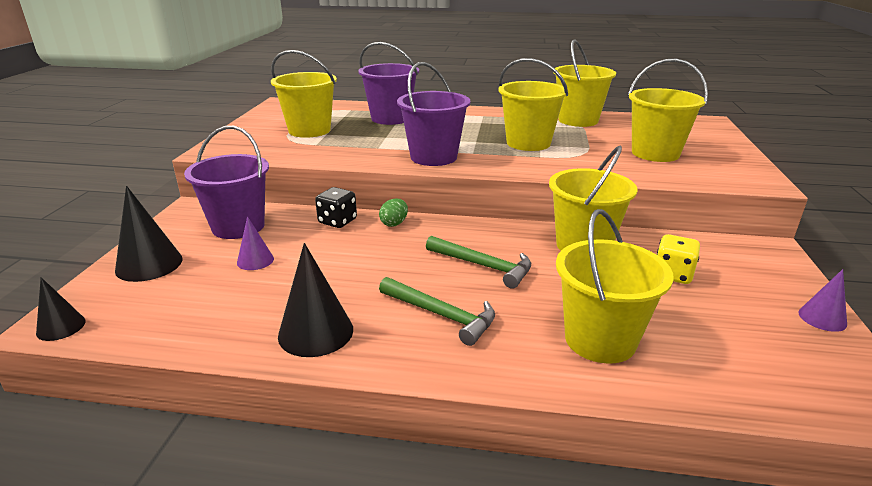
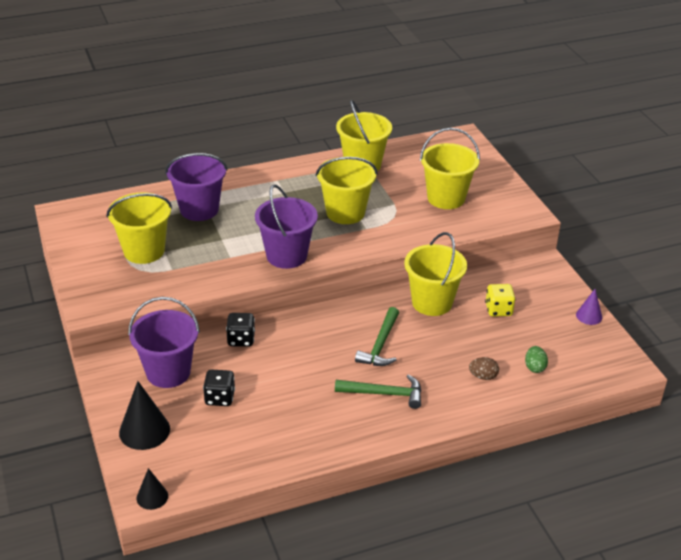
camera: 30 degrees left, 10 degrees up
purple cone [237,216,274,270] -> black dice [203,369,235,406]
black cone [278,243,353,357] -> none
green egg [379,198,408,227] -> green egg moved to [525,346,548,373]
green hammer [426,236,531,289] -> green hammer turned 105 degrees clockwise [355,307,399,366]
yellow bucket [556,209,674,364] -> brown egg [469,357,499,380]

